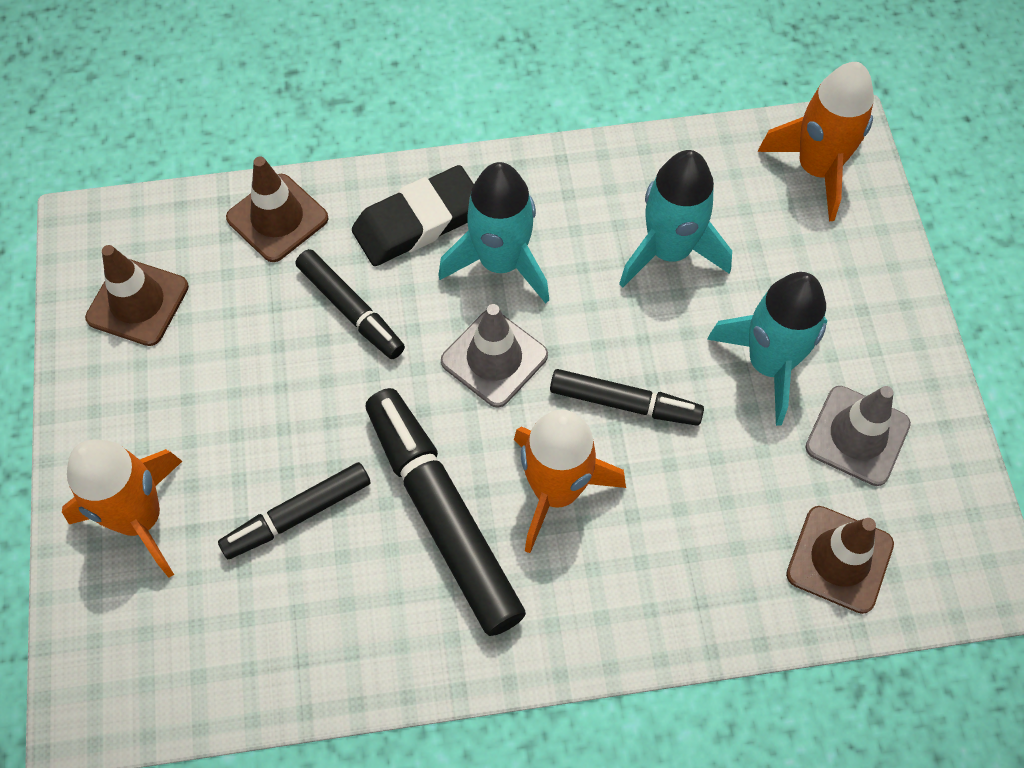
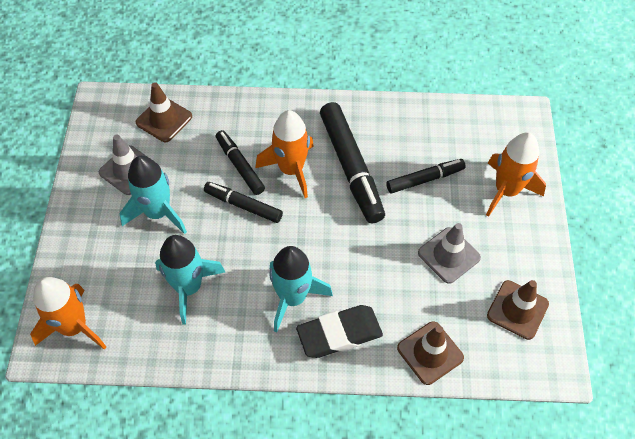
camera: 170 degrees left, 5 degrees down
black marker [296,249,405,359] -> black marker moved to [216,130,265,195]
grey traffic cone [441,304,548,408] -> grey traffic cone moved to [418,223,481,284]

